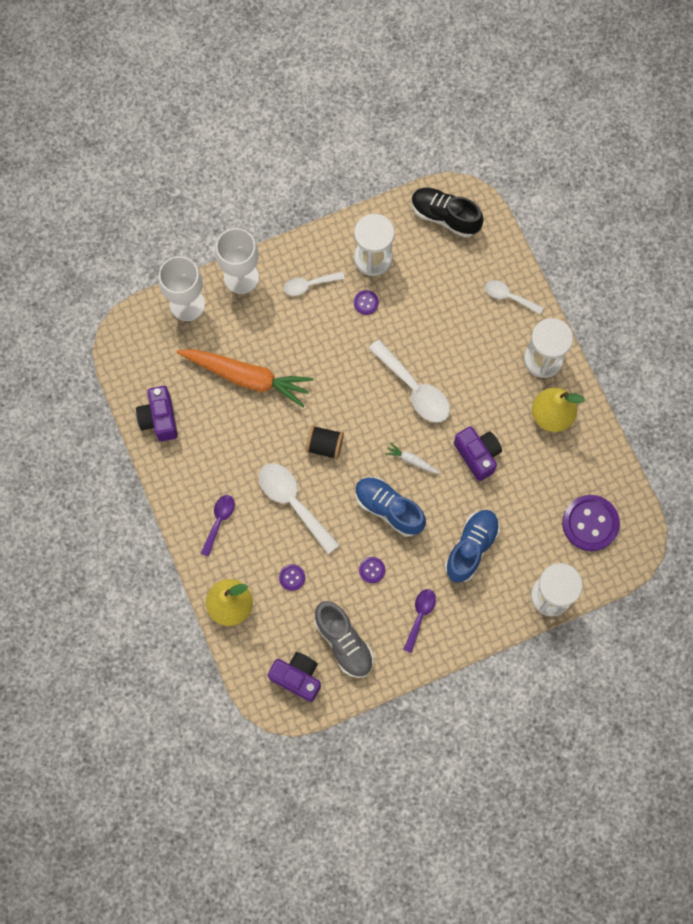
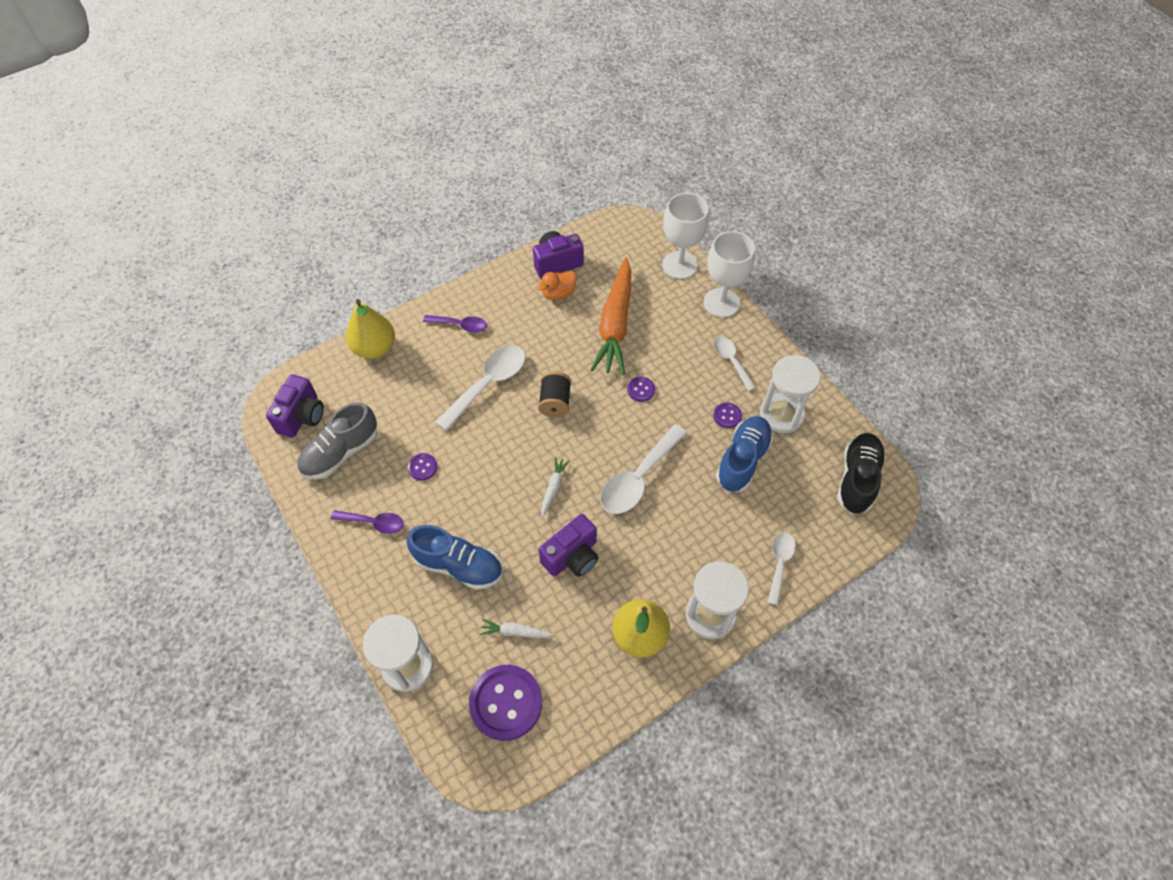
camera: 80 degrees right, 15 degrees down
purple button [279,564,305,591] -> purple button moved to [627,377,655,402]
blue shoe [355,477,426,537] -> blue shoe moved to [716,416,773,492]
none -> white carrot [480,619,554,638]
none -> orange duck [536,271,577,300]

